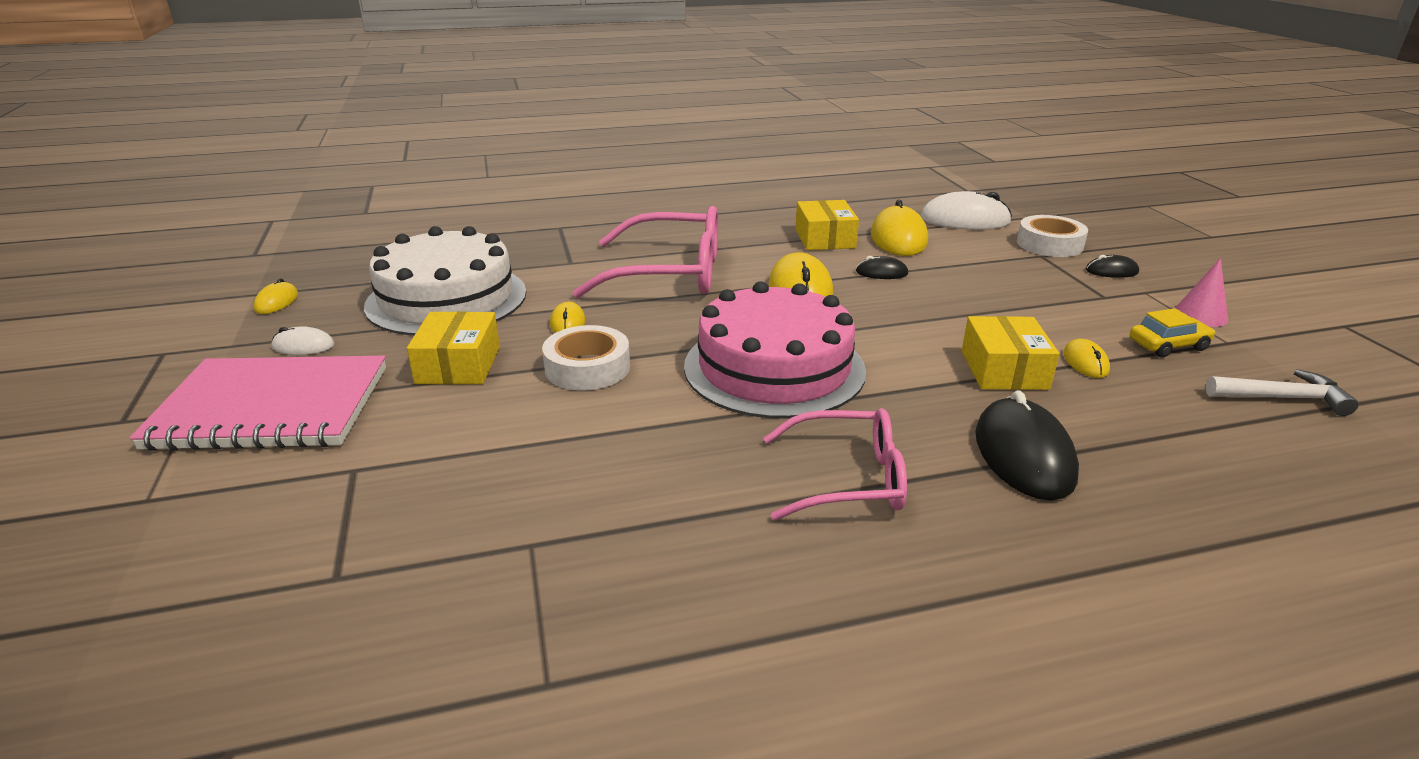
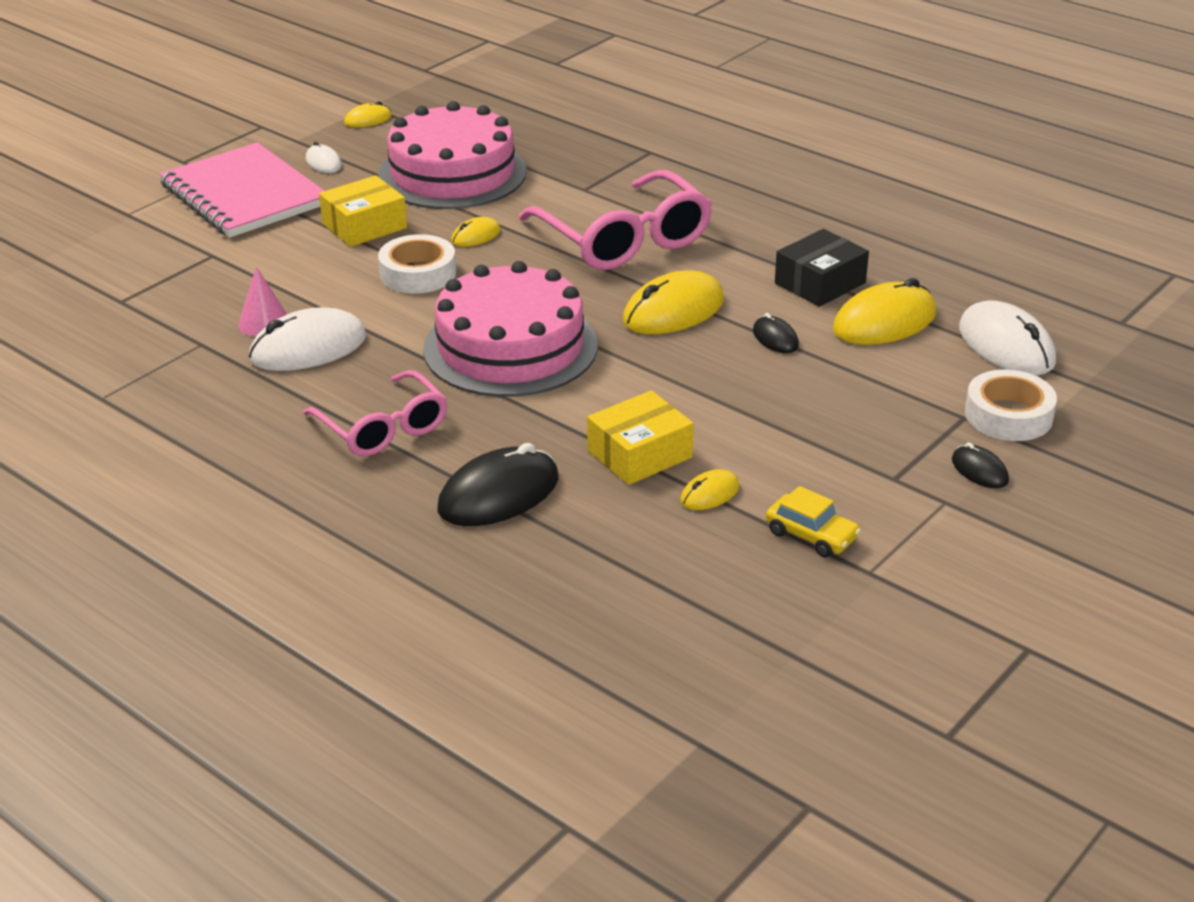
camera: 55 degrees right, 5 degrees up
white cake [364,226,526,336] -> pink cake [378,101,527,209]
yellow box [795,200,859,250] -> black box [775,229,869,307]
pink cone [1175,258,1228,327] -> pink cone moved to [238,266,287,337]
white hammer [1205,369,1359,416] -> none
none -> white mouse [249,307,367,371]

